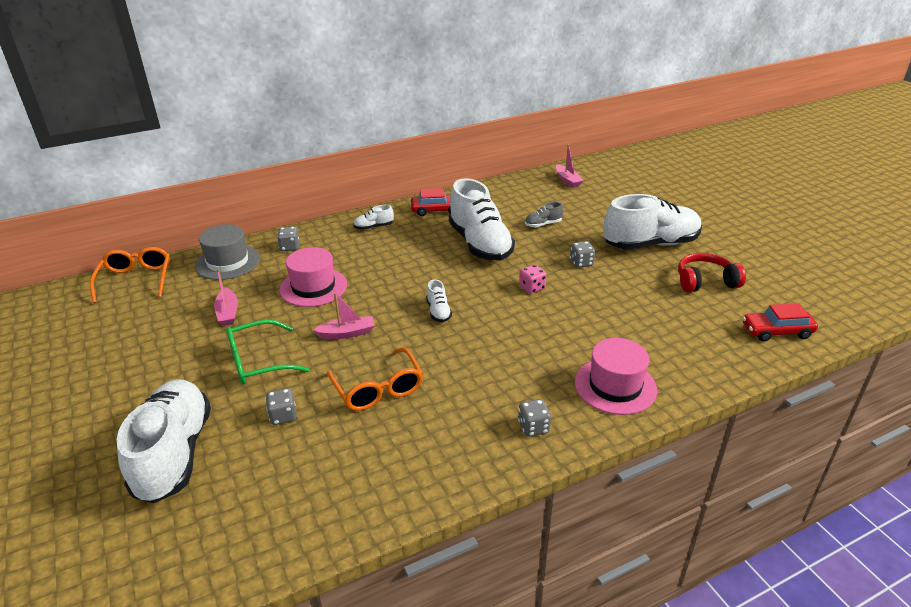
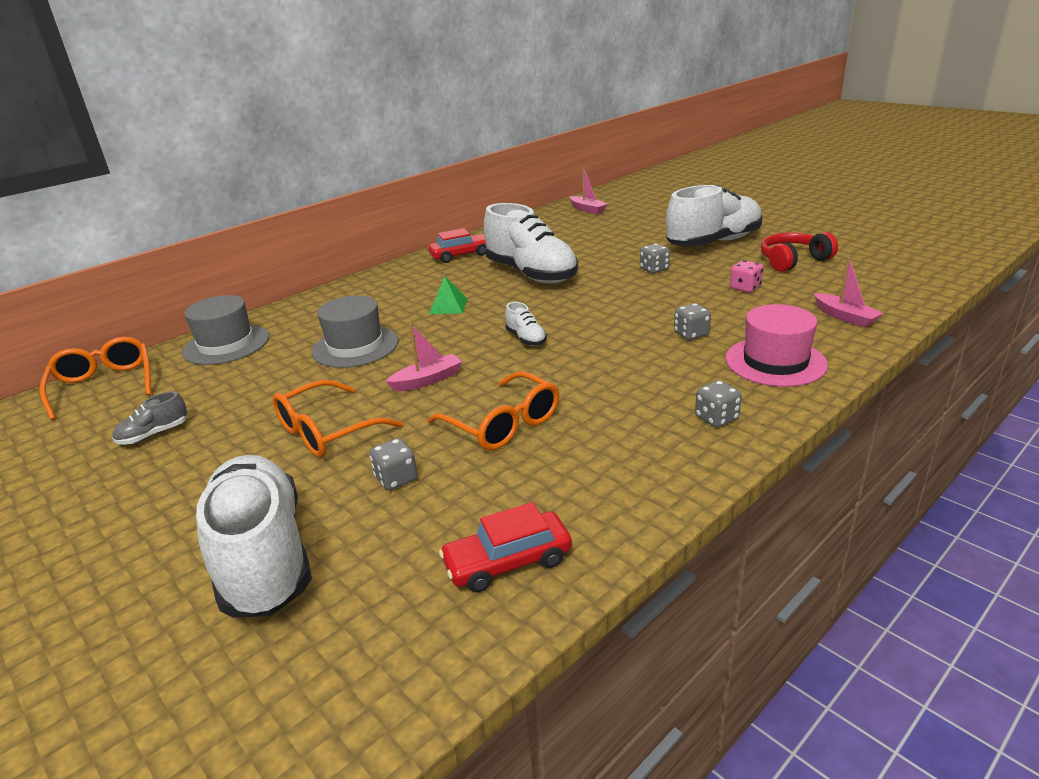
camera: 15 degrees left, 5 degrees down
pink boat [214,269,238,326] -> pink boat moved to [814,257,884,328]
green glasses [226,319,310,384] -> orange glasses [273,380,403,457]
grey dice [277,227,300,251] -> grey dice moved to [674,303,711,340]
pink hat [279,247,347,307] -> grey hat [312,296,398,368]
white shoe [353,205,394,230] -> none
pink dice [519,265,547,294] -> pink dice moved to [730,260,763,293]
grey shoe [525,202,564,228] -> grey shoe moved to [112,391,187,445]
red car [742,303,818,342] -> red car moved to [439,502,572,592]
none -> green pyramid [429,277,468,314]

